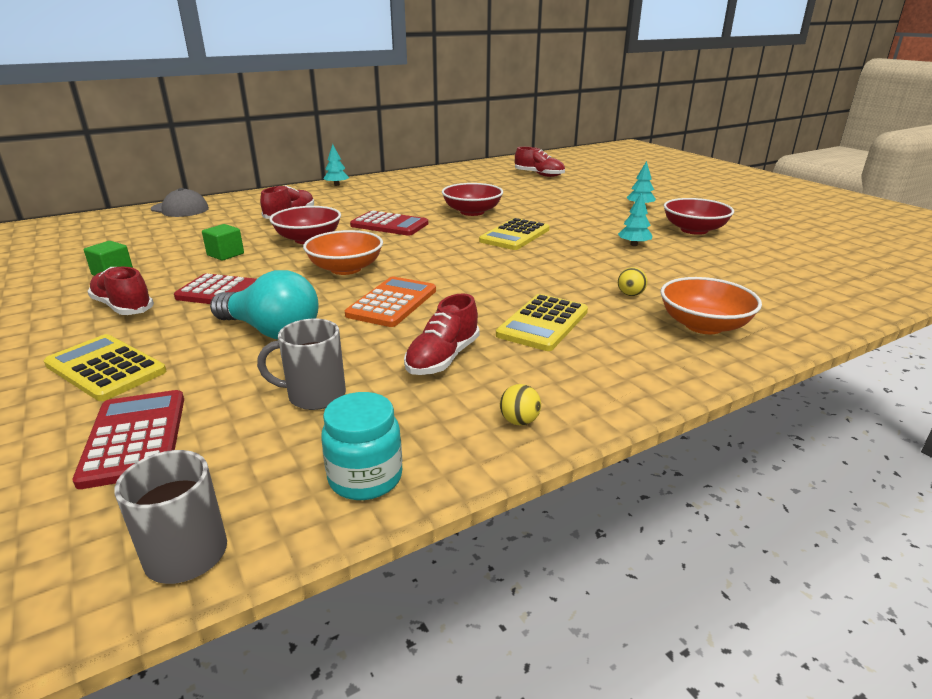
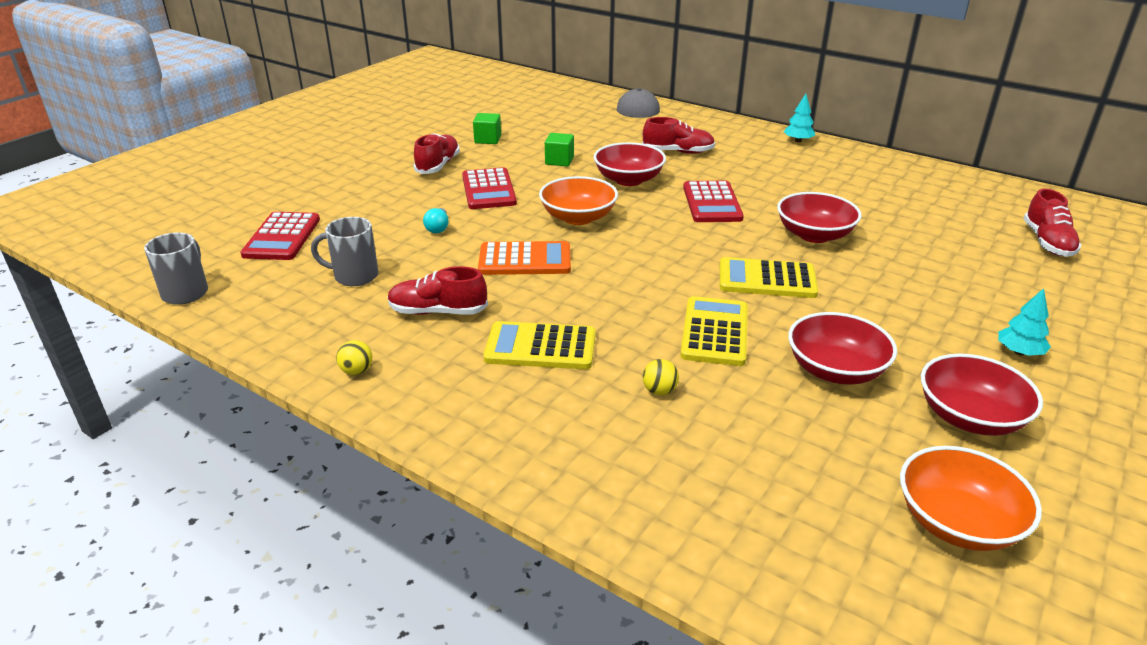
camera: 65 degrees right, 5 degrees up
yellow calculator [44,334,166,401] -> yellow calculator moved to [680,296,748,366]
red calculator [72,390,184,489] -> red calculator turned 135 degrees clockwise [240,212,320,260]
turquoise light bulb [210,270,319,339] -> turquoise light bulb [423,208,449,233], size x0.44
grey mug [257,318,346,410] -> grey mug turned 60 degrees counterclockwise [311,217,378,286]
turquoise jar [321,392,402,500] -> none
turquoise tree [618,192,652,246] -> red bowl [788,312,897,385]
orange bowl [660,277,762,334] -> orange bowl moved to [900,446,1042,551]

